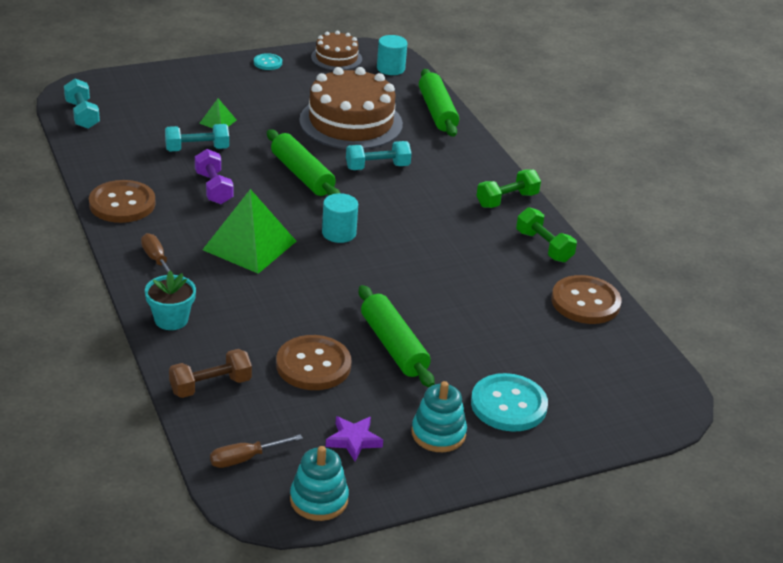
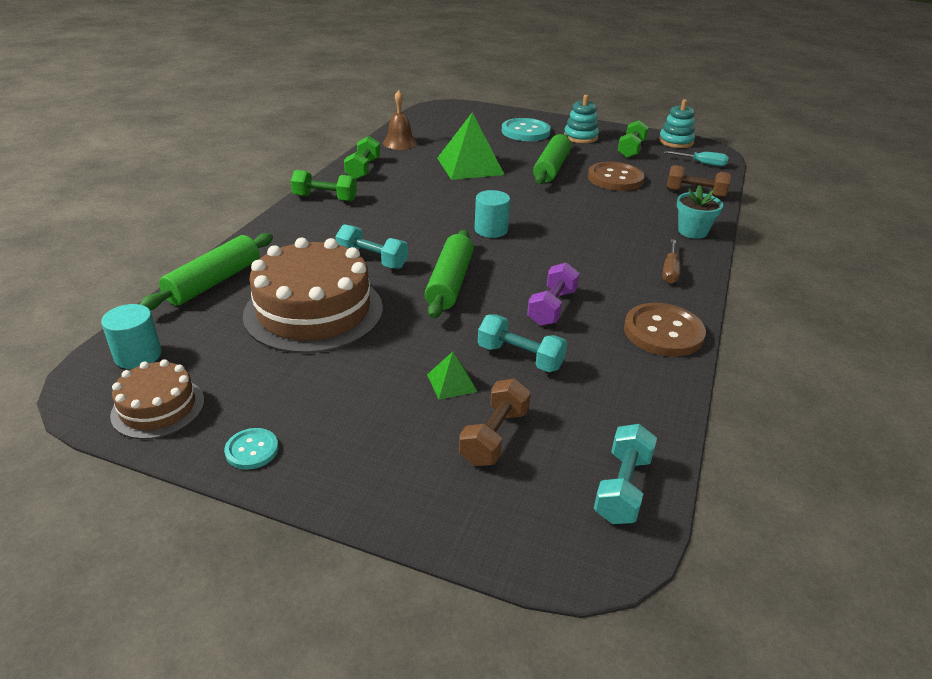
camera: 135 degrees left, 0 degrees up
green pyramid [202,189,296,274] -> green pyramid moved to [437,112,505,180]
brown screwdriver [210,434,303,468] -> turquoise screwdriver [664,151,729,166]
purple star [326,416,383,461] -> green dumbbell [618,120,649,158]
brown button [551,275,622,324] -> brown bell [383,90,417,150]
none -> brown dumbbell [459,378,531,466]

